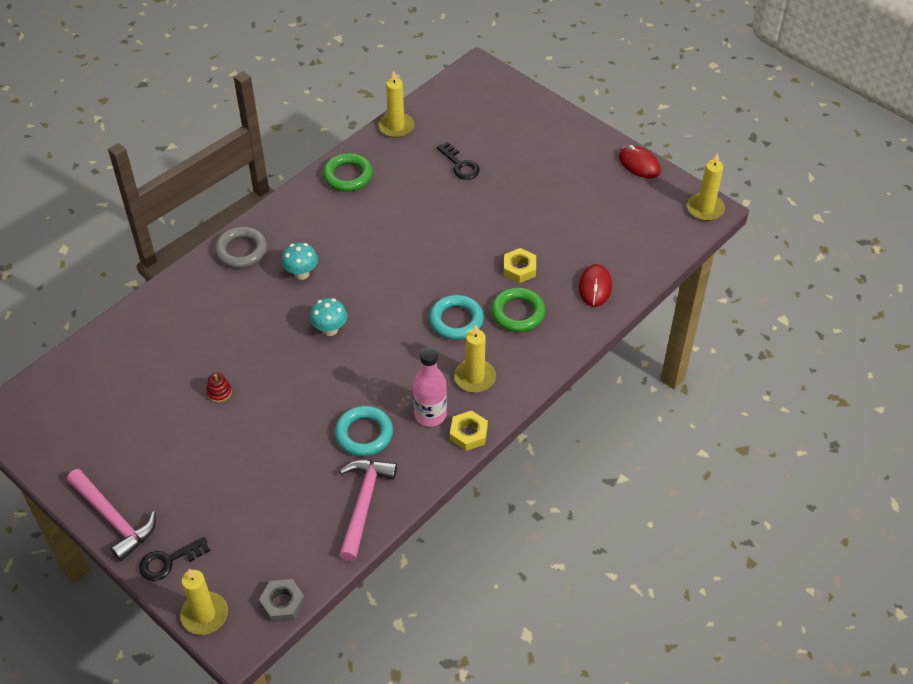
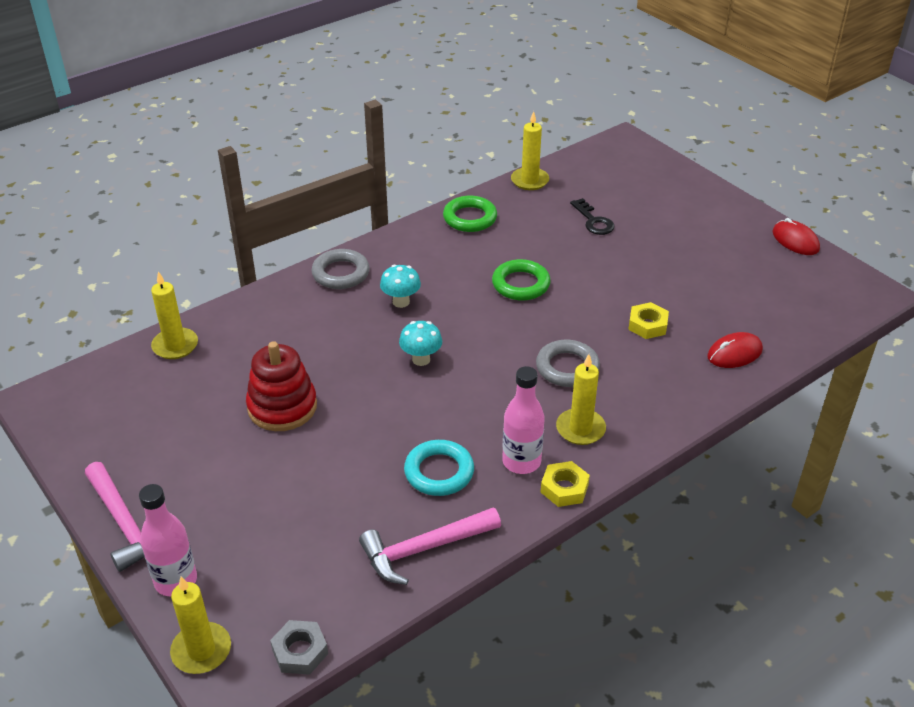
camera: 10 degrees right, 10 degrees down
black key [139,537,210,581] -> pink bottle [139,484,197,596]
red stacking toy [206,373,232,403] -> red stacking toy [246,341,317,431], size x2.42
pink hammer [339,460,397,561] -> pink hammer turned 135 degrees counterclockwise [359,507,501,585]
turquoise ring [429,295,484,340] -> grey ring [536,340,600,387]
green ring [491,287,545,332] -> green ring moved to [492,259,551,301]
red mouse [579,264,612,307] -> red mouse turned 45 degrees clockwise [707,332,763,368]
yellow candle [687,153,725,221] -> yellow candle moved to [151,271,198,359]

